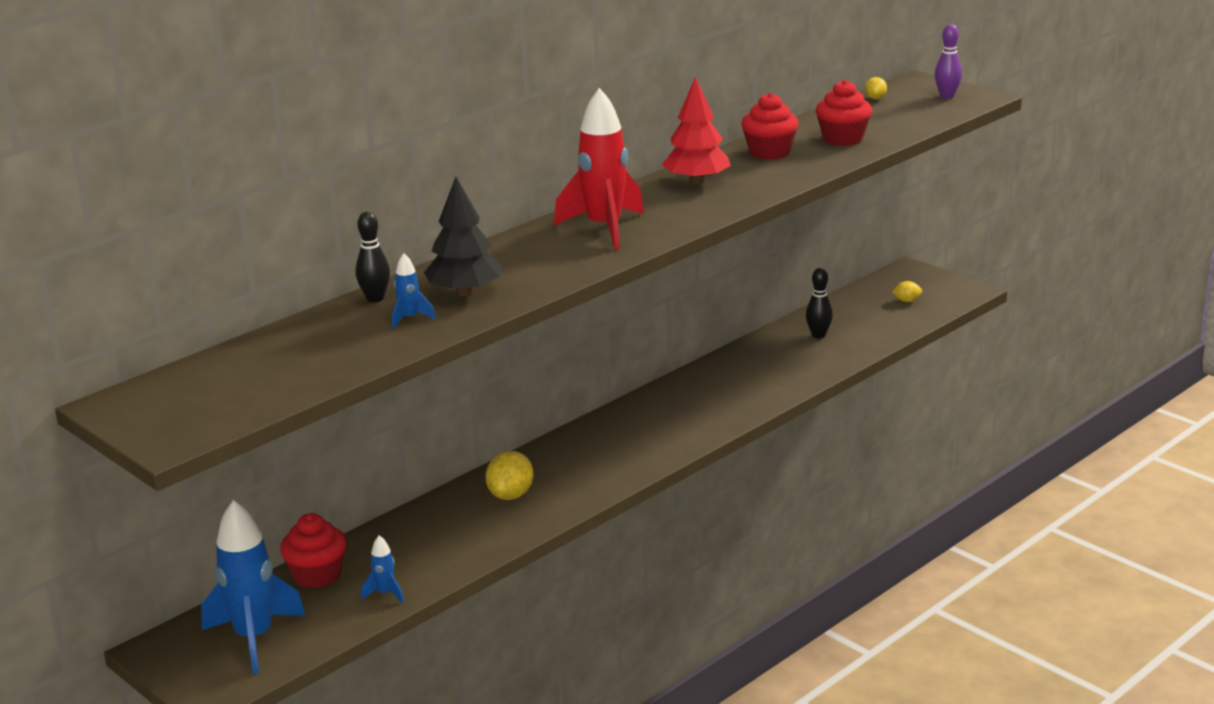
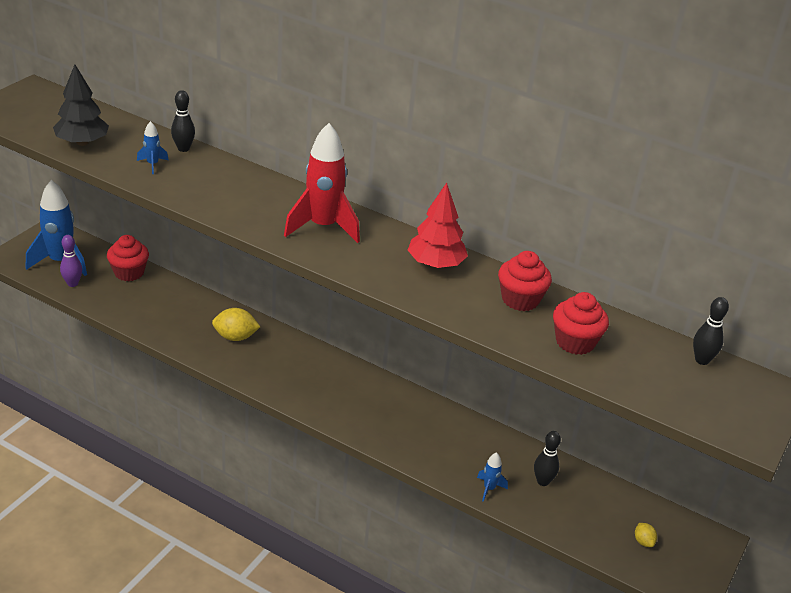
camera: 70 degrees right, 10 degrees up
blue rocket [361,535,404,603] -> blue rocket moved to [477,452,508,502]
black tree [424,177,502,296] -> black tree moved to [53,65,109,146]
yellow lemon [865,77,887,99] -> black bowling pin [693,297,729,365]
purple bowling pin [935,24,962,99] -> purple bowling pin moved to [60,235,82,287]

